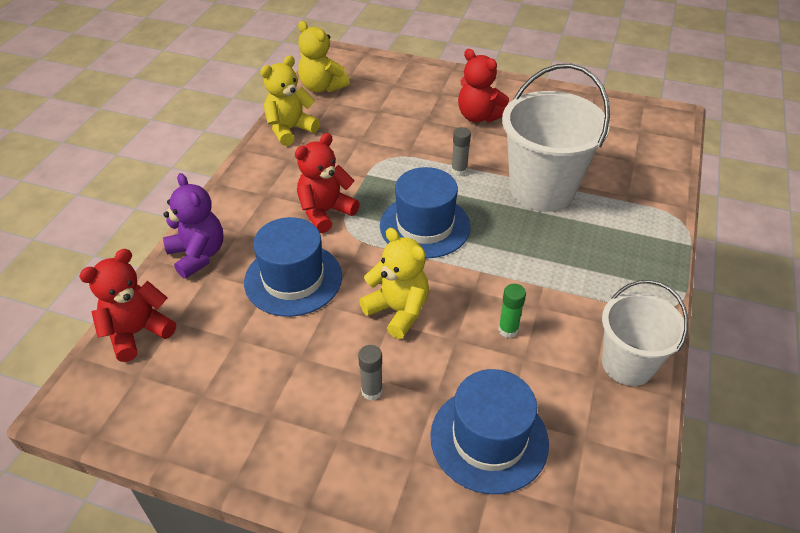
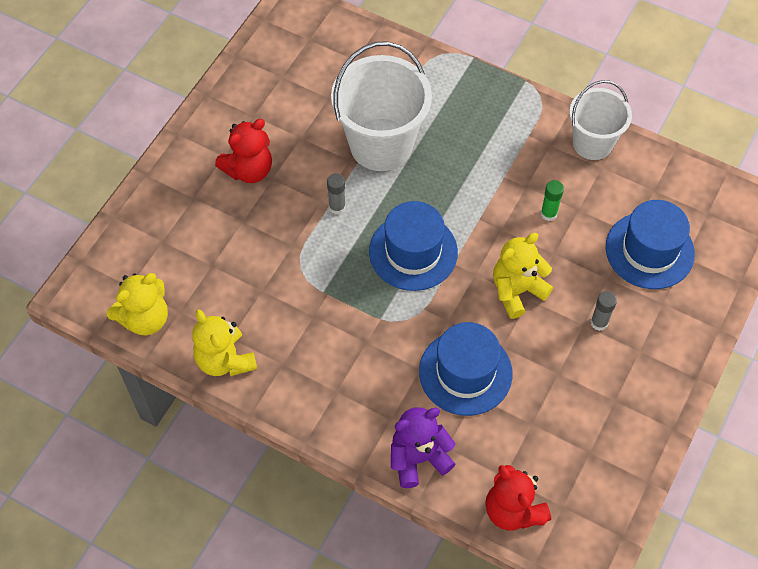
camera: 80 degrees left, 15 degrees up
red teddy bear [295,133,360,233] -> none

